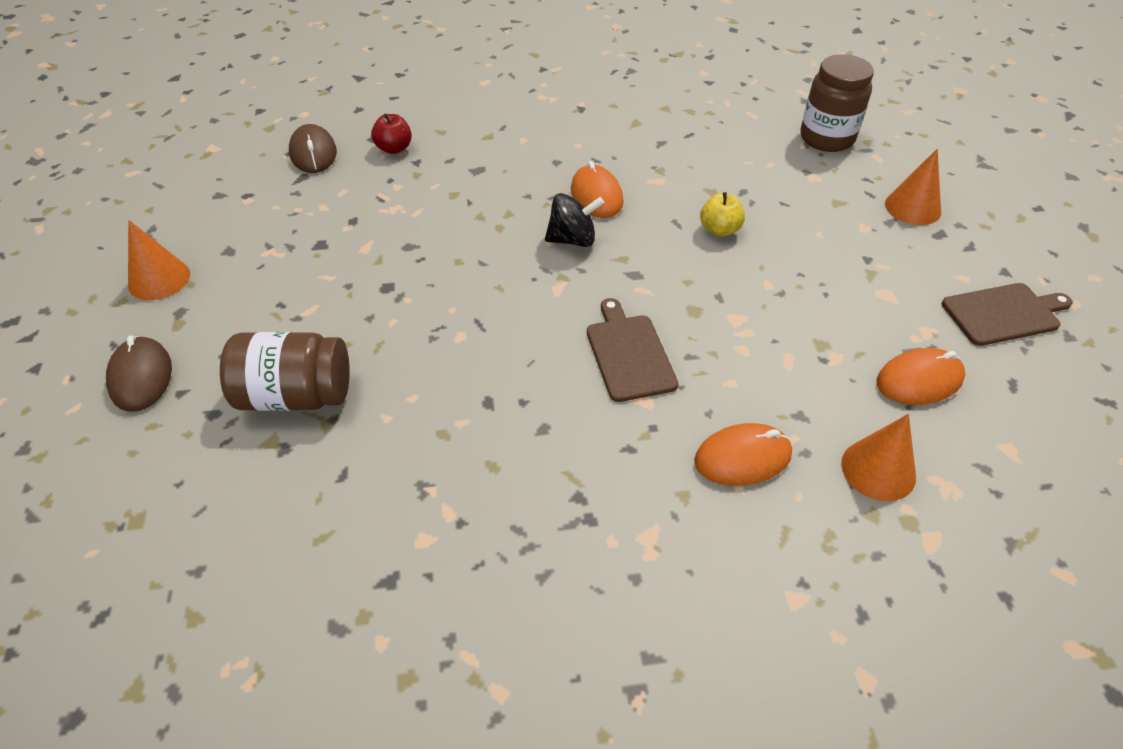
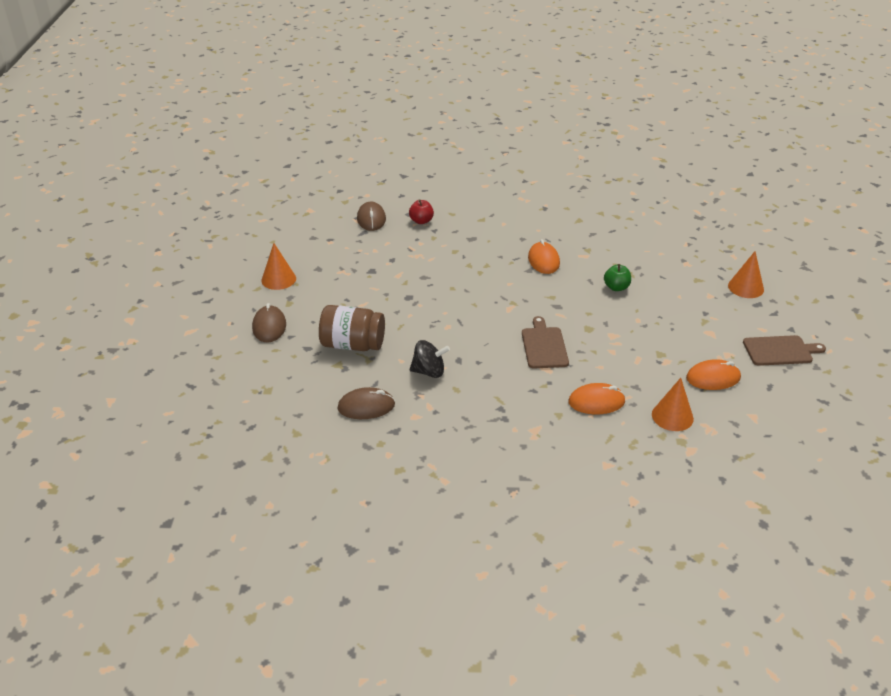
camera: 10 degrees right, 10 degrees down
black spinning top [545,193,604,247] -> black spinning top moved to [410,340,450,378]
yellow apple [700,192,745,237] -> green apple [604,264,631,291]
brown jar [801,54,874,152] -> none
none -> brown mouse [337,387,395,419]

